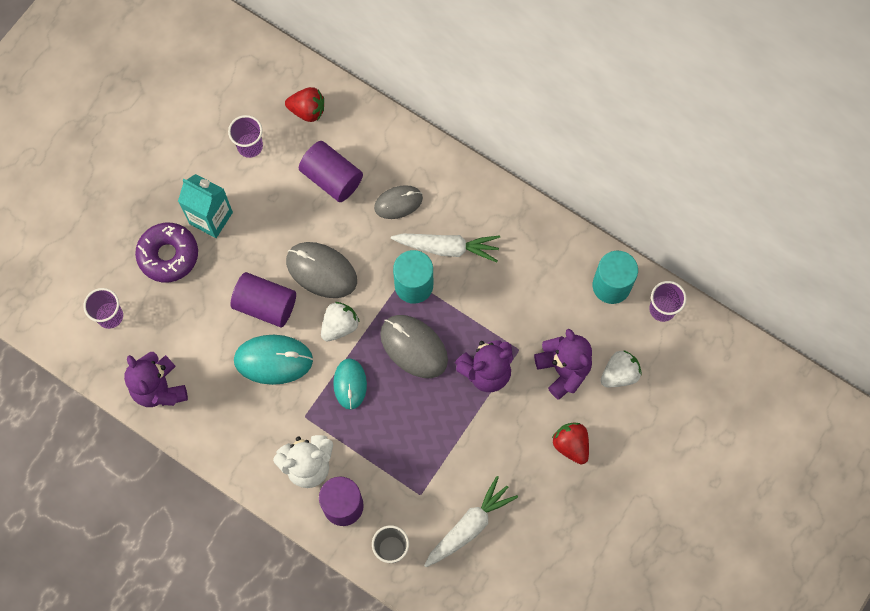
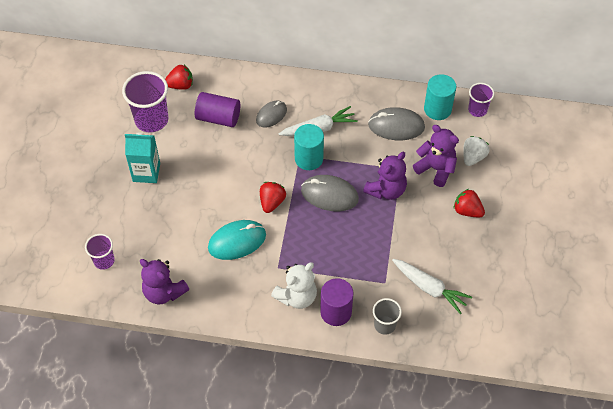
camera: 25 degrees left, 15 degrees down
purple donut [135,223,198,282] -> none
purple cup [228,115,263,158] -> purple cup [122,71,168,132], size x1.76
purple cylinder [230,272,296,327] -> none
grey mouse [286,242,357,298] -> grey mouse moved to [368,107,425,140]
white strawberry [321,302,360,341] -> red strawberry [260,182,286,213]
turquoise mouse [333,358,367,410] -> none
white carrot [424,476,518,567] -> white carrot turned 105 degrees clockwise [392,259,472,314]

